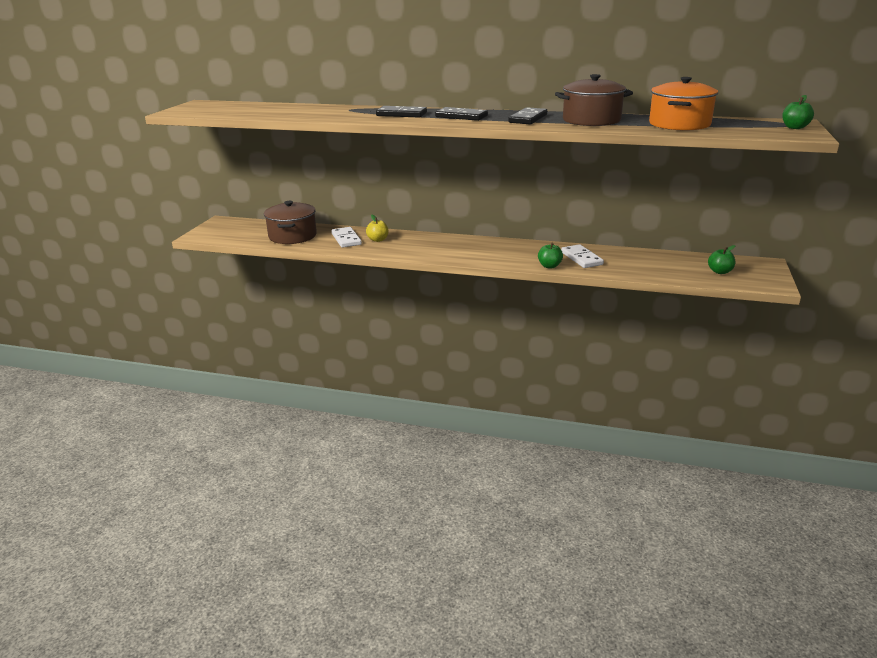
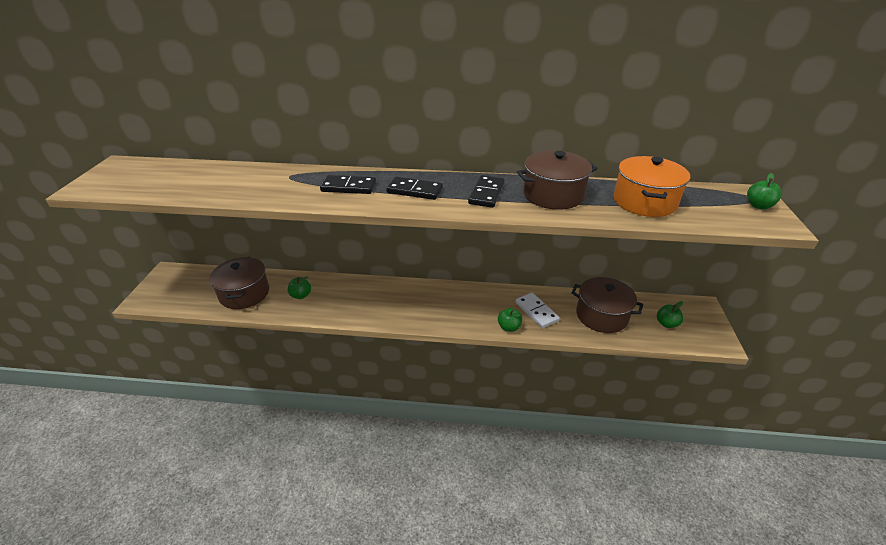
camera: 10 degrees left, 10 degrees up
white domino [331,227,362,248] -> green apple [288,277,311,299]
yellow apple [366,215,388,242] -> none
none -> brown pot [571,277,643,333]

